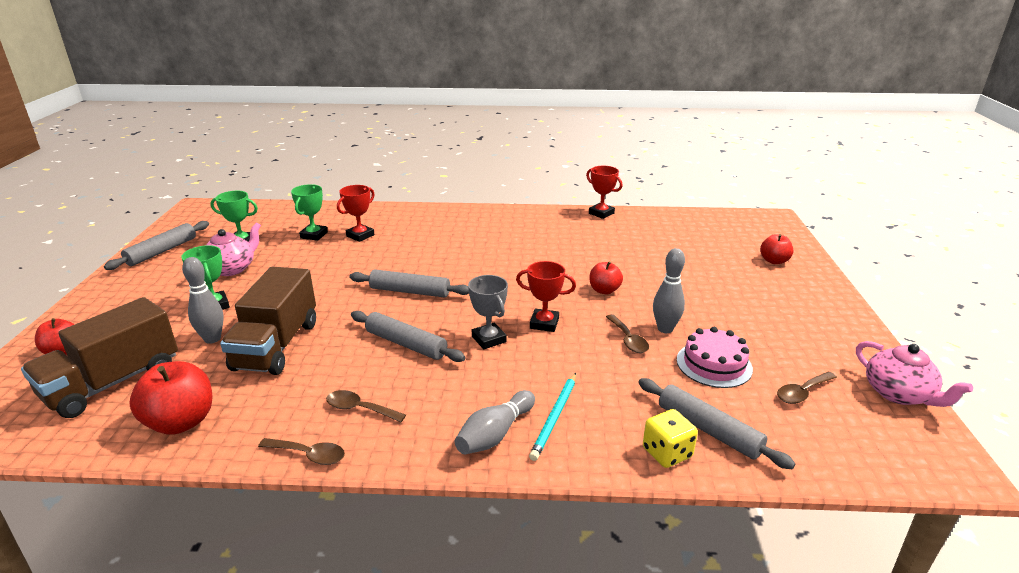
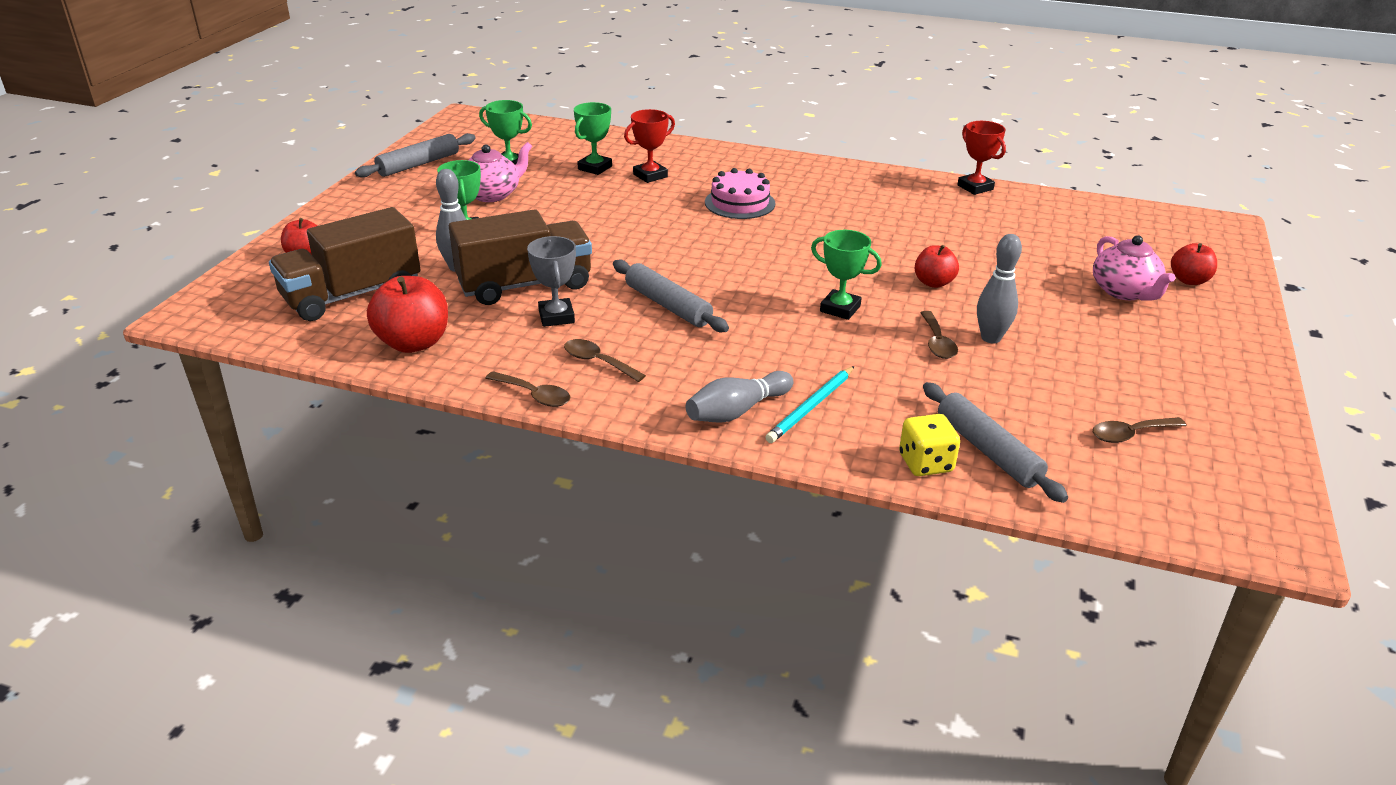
camera: 15 degrees right, 5 degrees up
brown truck [220,267,316,375] -> brown truck turned 135 degrees counterclockwise [449,209,592,305]
grey rolling pin [349,269,469,298] -> none
grey trophy [468,275,508,349] -> grey trophy moved to [527,236,576,327]
red trophy [516,261,576,332] -> green trophy [811,230,882,320]
pink cake [677,327,753,388] -> pink cake moved to [705,168,776,219]
pink teapot [856,341,973,407] -> pink teapot moved to [1093,235,1175,301]

